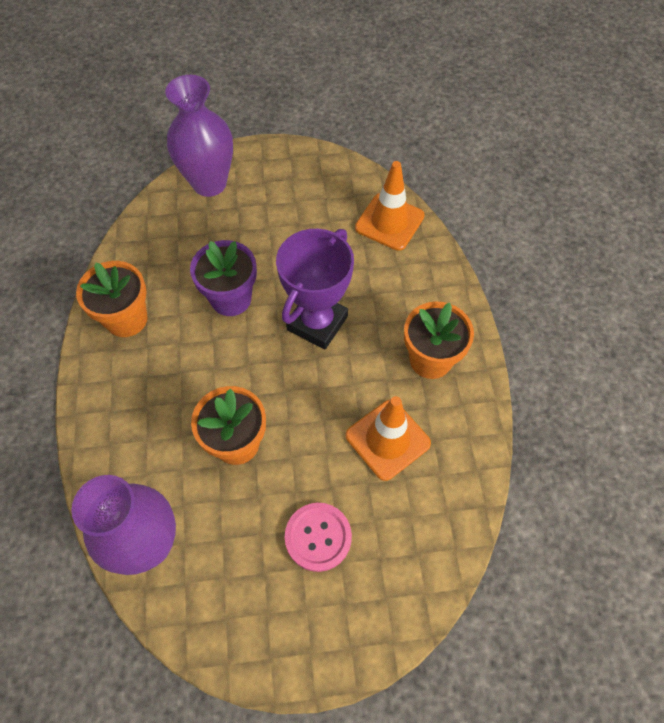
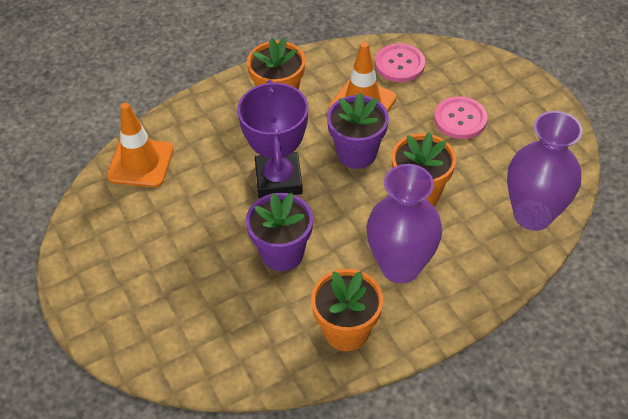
camera: 110 degrees left, 10 degrees down
purple vase [165,75,233,197] -> purple vase moved to [366,164,442,284]
purple trophy [276,229,354,350] -> purple trophy turned 75 degrees clockwise [237,80,308,198]
none -> purple flower pot [327,92,389,169]
none -> pink button [375,43,425,82]

